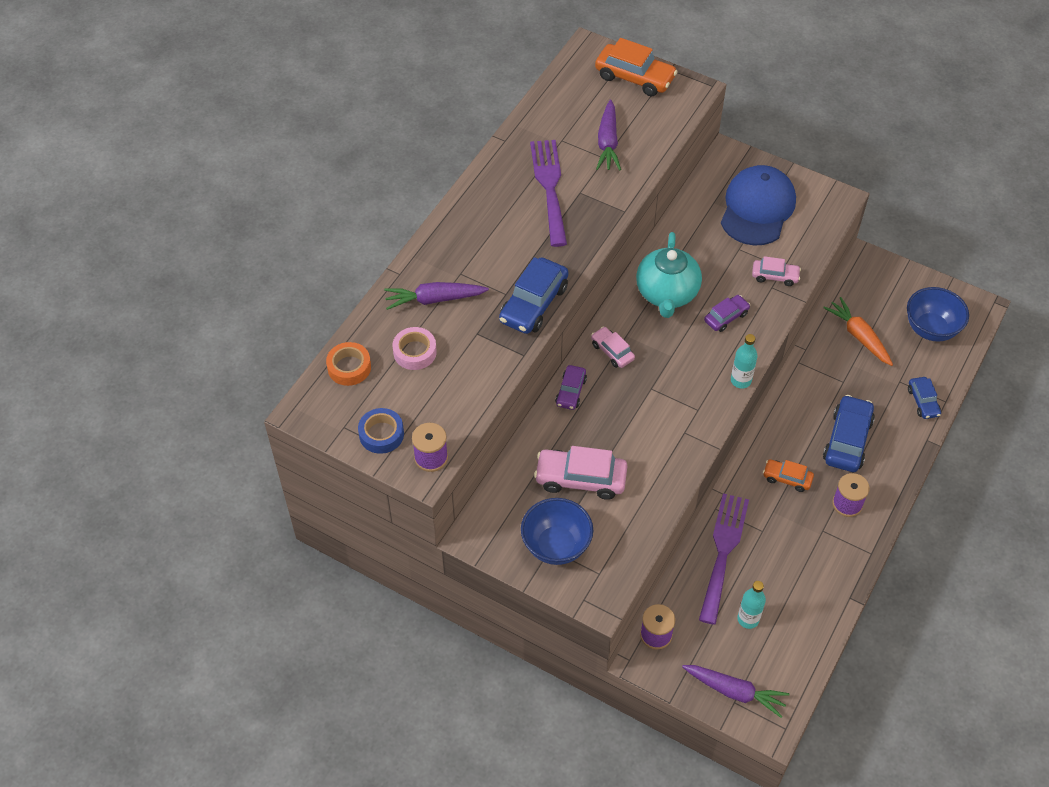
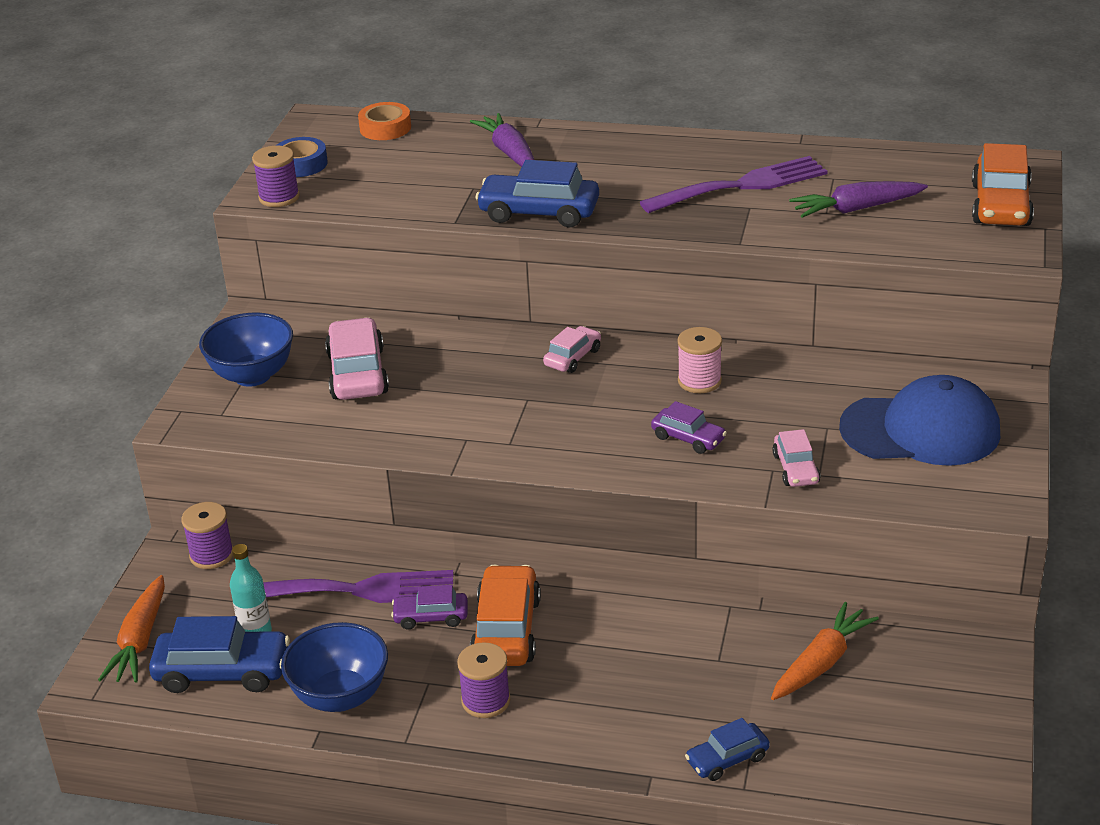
camera: 75 degrees right, 20 degrees down
pink tape [393,327,437,370] -> none
purple car [555,365,587,410] -> purple car moved to [391,585,468,630]
turquoise teapot [636,232,702,318] -> pink spool [677,327,722,393]
purple carrot [682,665,790,718] -> orange carrot [98,575,165,683]
turquoise bottle [731,334,758,389] -> none
orange car [763,459,814,492] -> orange car [470,565,541,666], size x1.74
blue car [823,395,875,472] -> blue car moved to [149,616,290,693]
blue bowl [907,287,969,342] -> blue bowl moved to [281,622,388,712]

